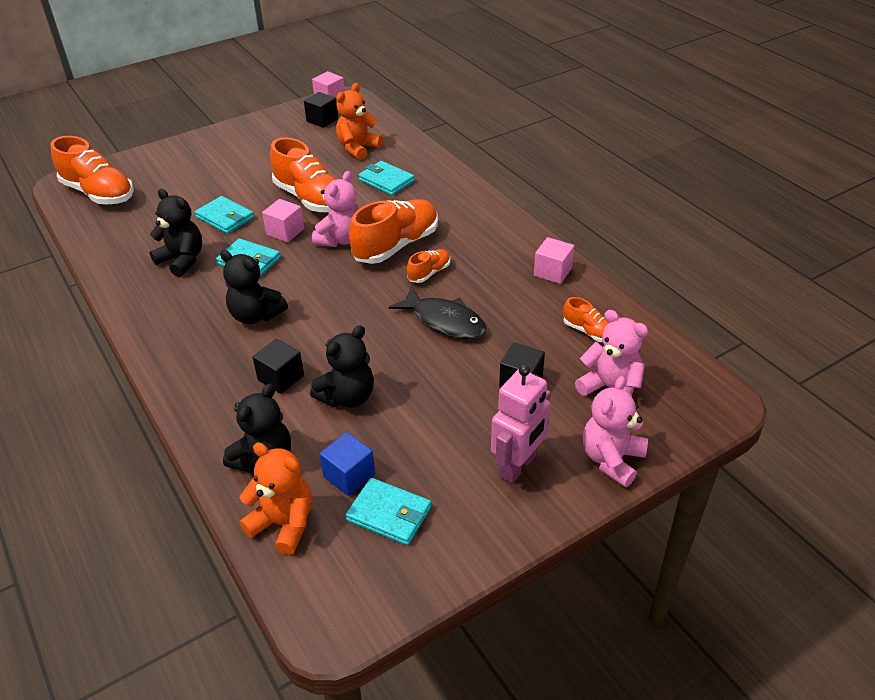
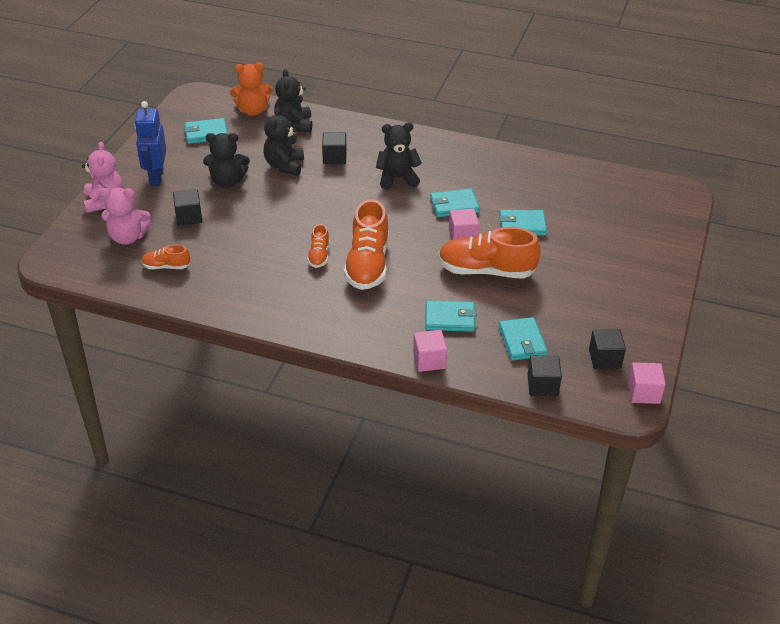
camera: 140 degrees right, 0 degrees up
orange shoe [51,136,134,204] -> none
black teddy bear [150,189,202,277] -> black teddy bear moved to [203,133,250,188]
pink teddy bear [312,171,358,247] -> none
blue cube [319,432,375,496] -> none
orange teddy bear [336,83,383,160] -> turquoise wallet [499,317,548,361]
black fish [389,287,487,339] -> none
pink robot [491,365,551,484] -> blue robot [134,101,166,186]
pink cube [534,237,574,284] -> pink cube moved to [413,330,447,372]
none -> black cube [528,355,562,396]

